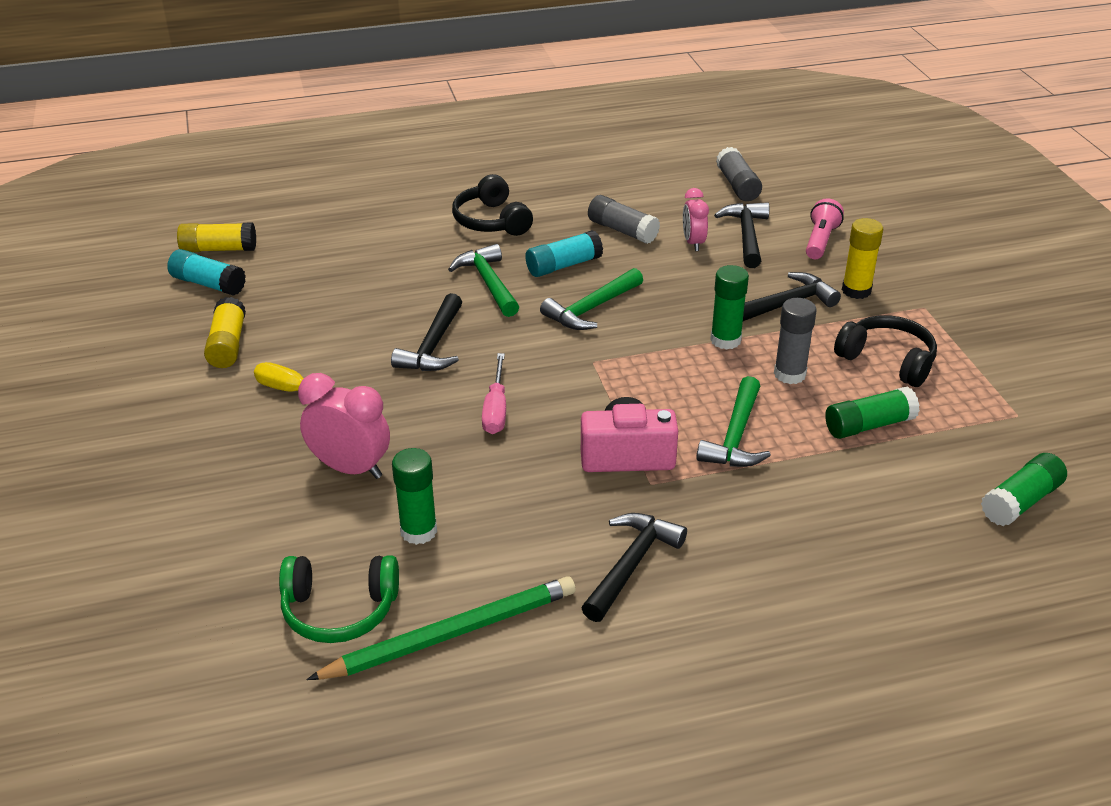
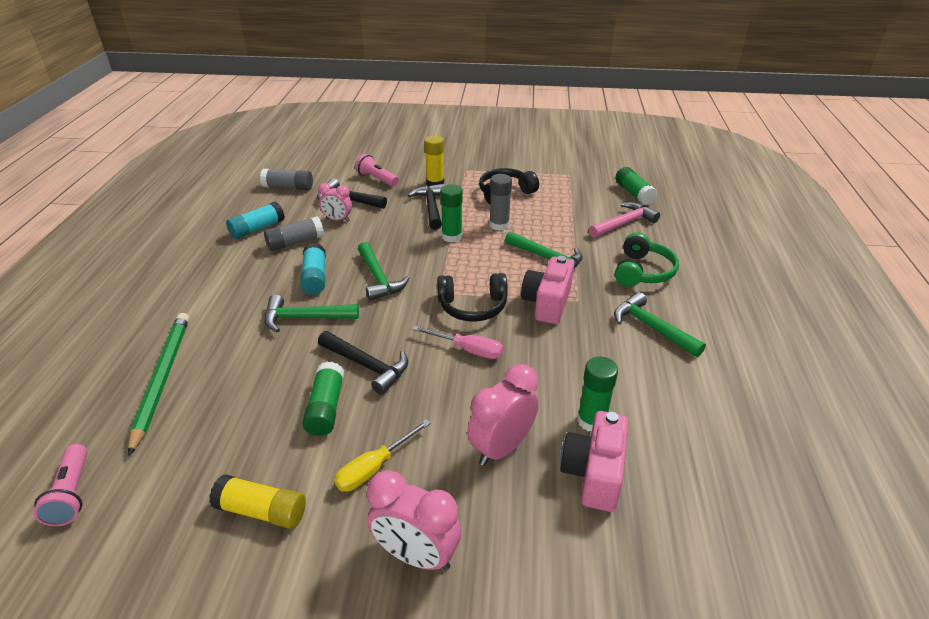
camera: 70 degrees left, 0 degrees up
turquoise glue stick [167,249,246,296] -> turquoise glue stick moved to [226,202,285,239]
yellow glue stick [177,223,256,252] -> pink flashlight [33,444,87,526]
green headphones [279,555,399,643] -> green headphones moved to [615,232,679,287]
green pencil [306,576,576,680] -> green pencil moved to [128,313,189,456]
black headphones [452,174,533,236] -> black headphones moved to [437,273,508,322]
black hammer [582,513,687,622] -> green hammer [614,292,706,357]
green glue stick [825,386,920,439] -> green glue stick moved to [302,362,344,436]
none -> pink clock [367,470,461,571]
none -> pink camera [560,411,629,512]
none -> pink hammer [589,202,660,238]

